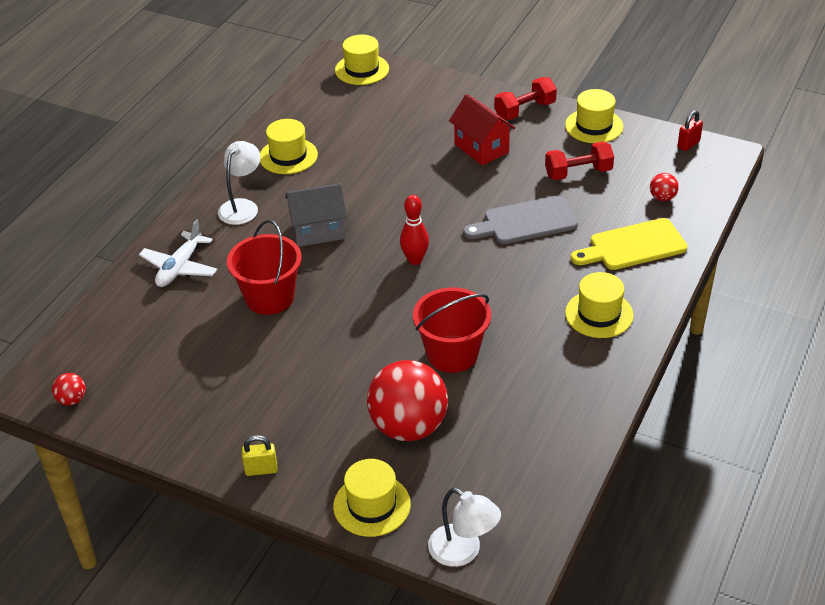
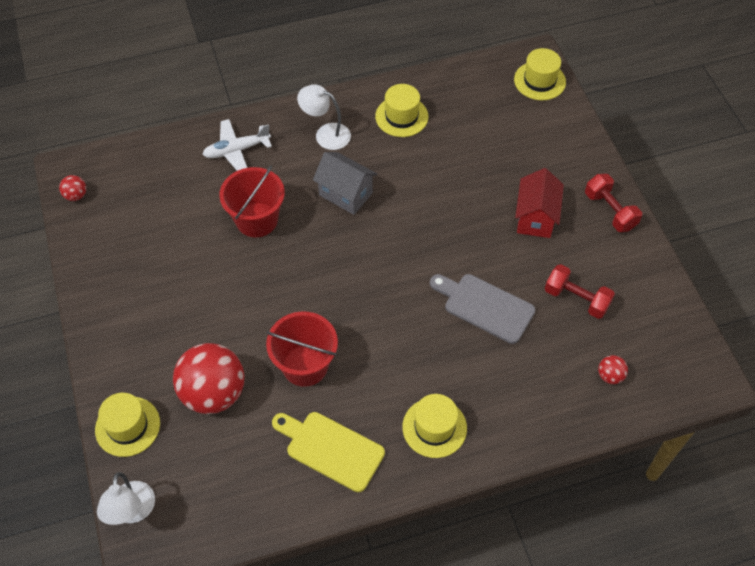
camera: 45 degrees right, 15 degrees up
white lamp [218,141,261,225] -> white lamp turned 135 degrees counterclockwise [297,84,351,150]
yellow padlock [242,435,278,476] -> none
red bowling pin [400,195,429,265] -> none
red dumbbell [494,77,557,120] -> red dumbbell turned 45 degrees clockwise [585,174,642,232]
yellow hat [565,89,623,143] -> none
yellow cutting board [571,218,687,270] -> yellow cutting board moved to [272,412,385,492]
red padlock [678,110,703,151] -> none

